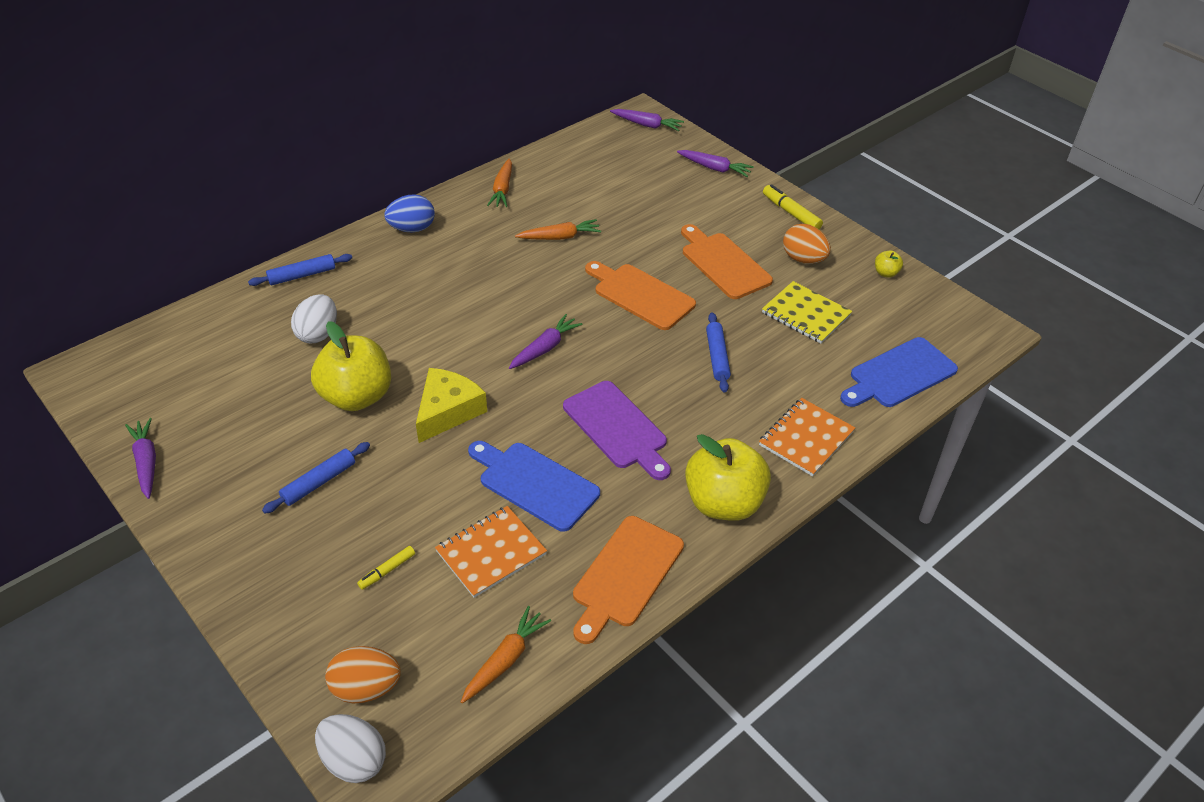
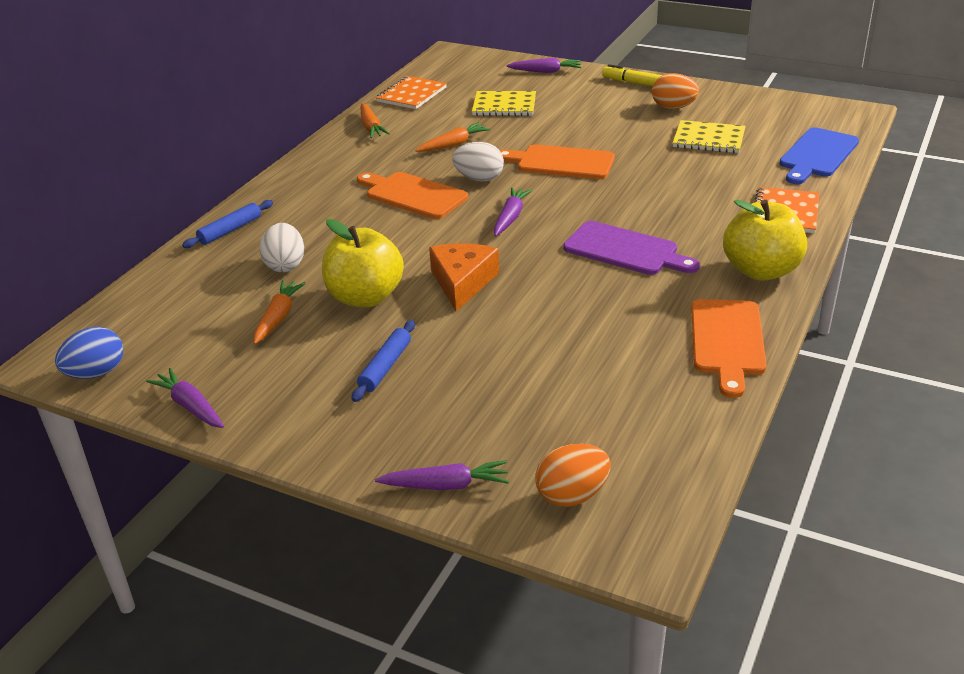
camera: 20 degrees left, 10 degrees down
white egg [315,714,386,783] -> white egg moved to [452,142,504,182]
yellow marker [357,546,415,590] -> none
blue egg [384,194,435,232] -> blue egg moved to [55,327,123,379]
yellow cheese [416,368,487,443] -> orange cheese [429,243,499,311]
orange notebook [435,506,547,598] -> orange notebook moved to [376,76,447,109]
orange carrot [461,606,551,704] -> orange carrot moved to [254,280,306,344]
blue cutting board [468,441,600,532] -> none
purple carrot [610,109,684,131] -> purple carrot moved to [375,460,509,490]
orange cutting board [681,224,773,299] -> orange cutting board moved to [357,172,468,219]
blue rolling pin [706,312,731,393] -> none
yellow apple [875,250,903,278] -> none
none -> yellow notebook [472,91,536,116]

